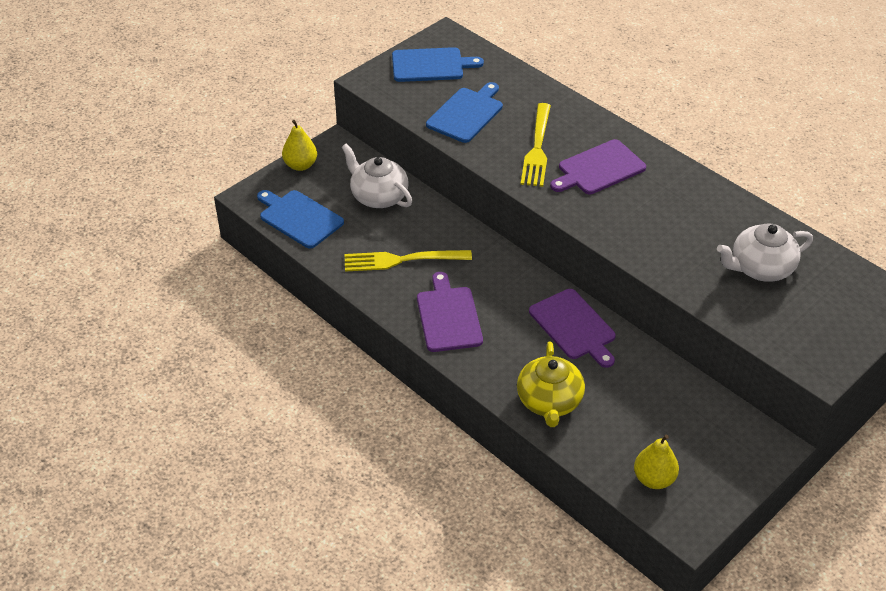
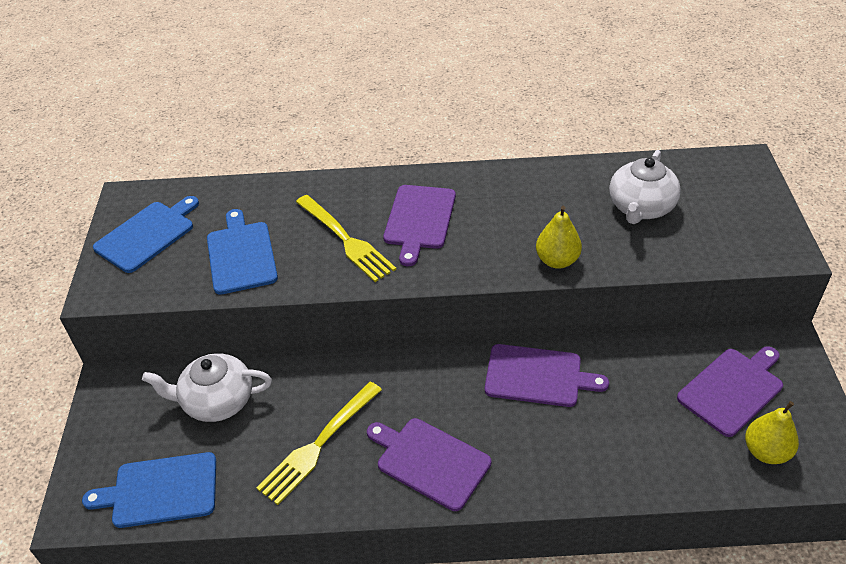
camera: 45 degrees left, 0 degrees up
yellow pear [282,120,317,171] -> yellow pear moved to [536,206,582,269]
yellow teapot [517,342,585,427] -> none
none -> purple cutting board [677,346,783,437]

